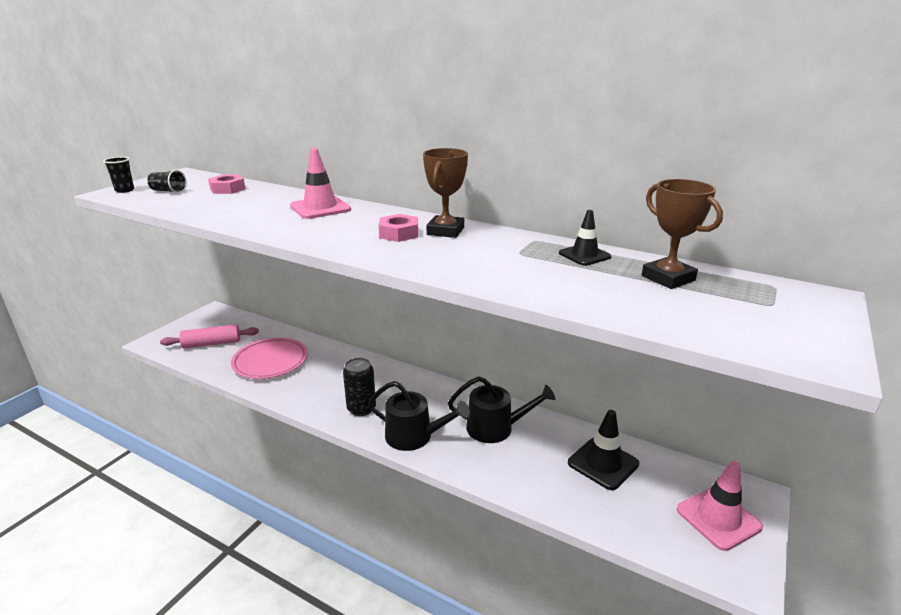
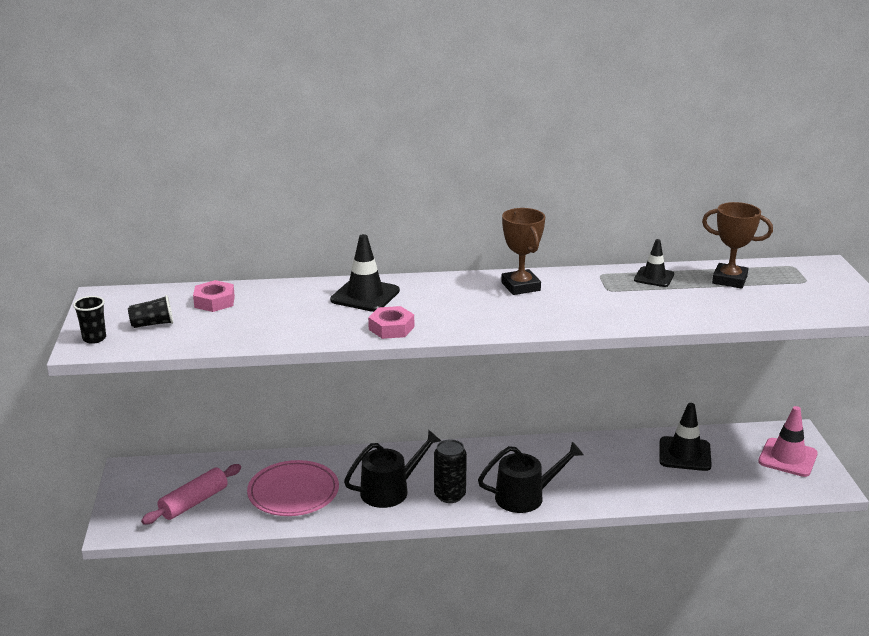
camera: 35 degrees left, 0 degrees up
pink traffic cone [290,148,351,219] -> black traffic cone [330,234,400,312]
pink nut [379,214,418,242] -> pink nut moved to [368,306,414,339]
black watering can [448,376,555,443] -> black watering can moved to [344,430,441,508]

